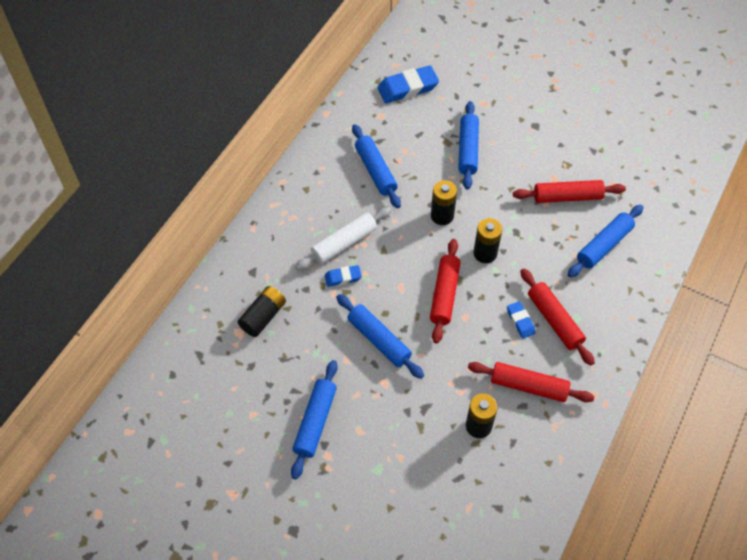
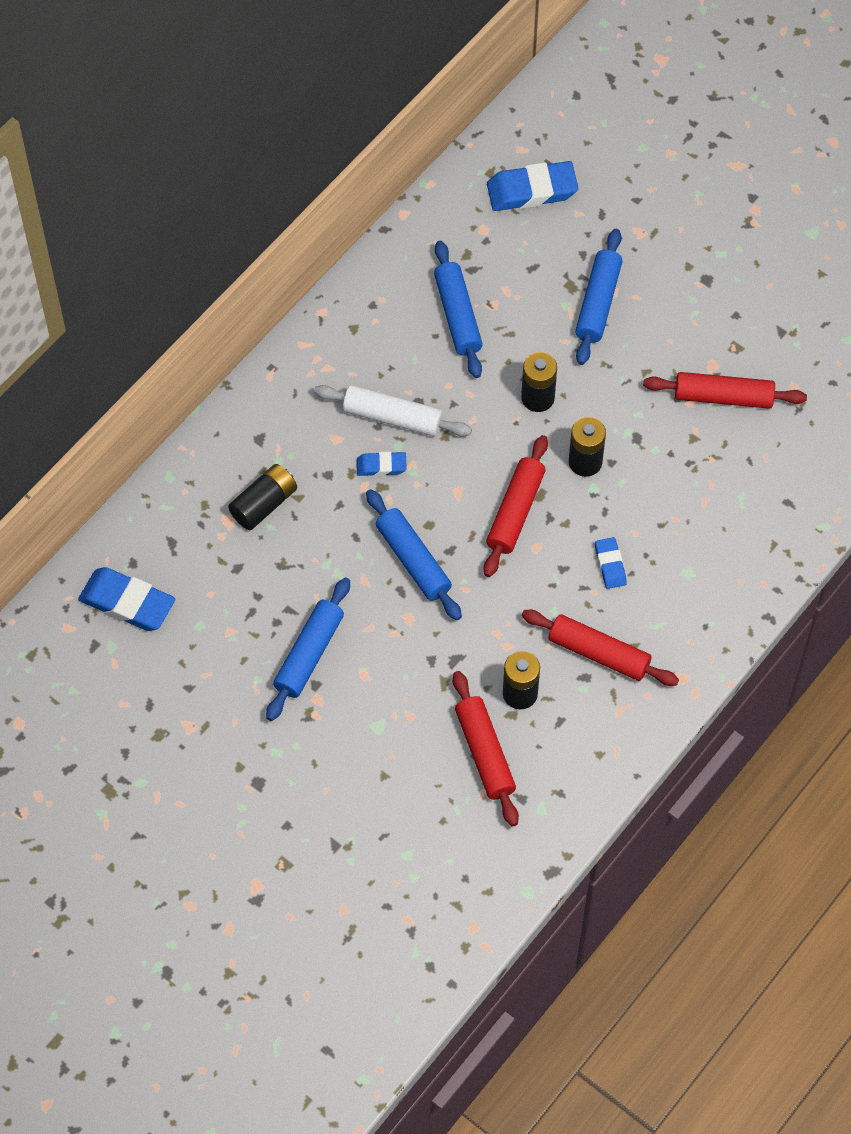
camera: 10 degrees right, 5 degrees up
white rolling pin [295,207,391,270] -> white rolling pin turned 45 degrees clockwise [314,385,472,437]
red rolling pin [520,269,595,366] -> red rolling pin moved to [453,671,519,826]
blue rolling pin [568,205,643,277] -> none
none -> blue eraser [78,567,175,631]

